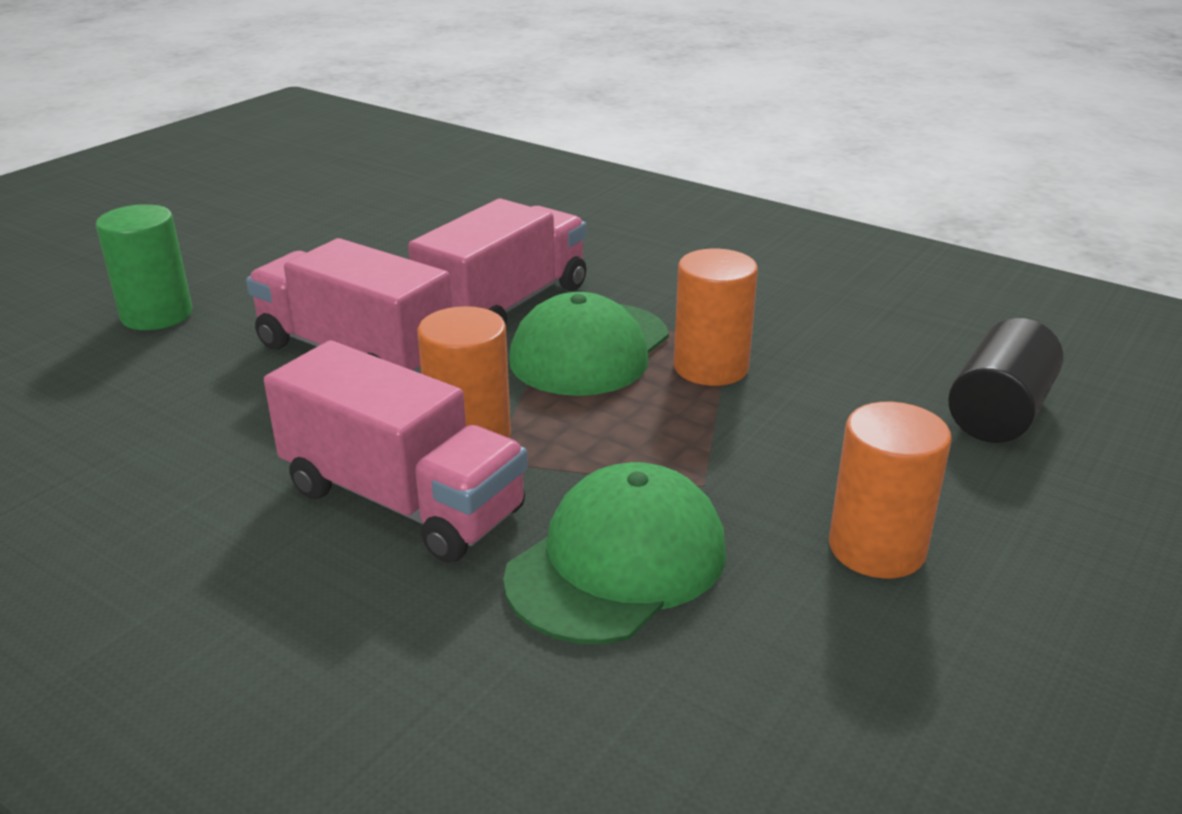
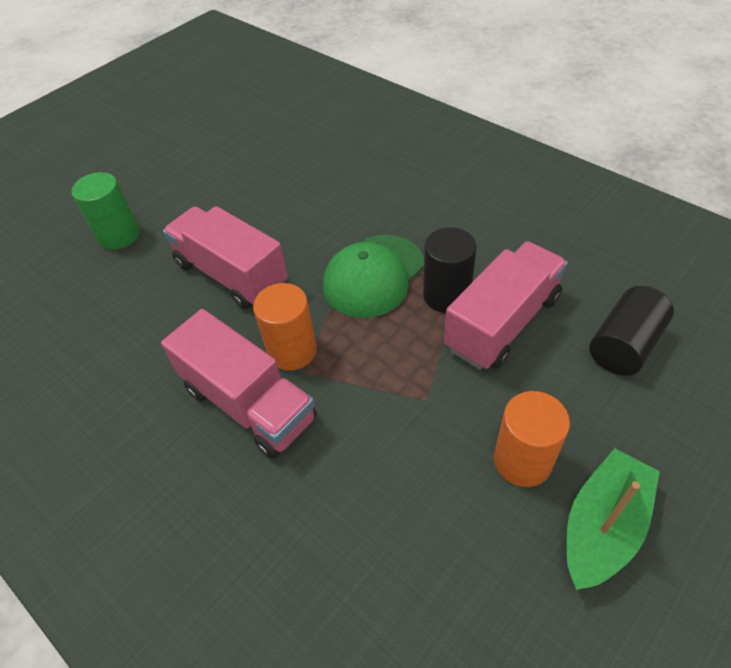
camera: 10 degrees right, 20 degrees up
pink truck [408,199,586,324] -> pink truck moved to [444,241,568,370]
green cap [503,462,726,644] -> none
orange cylinder [674,249,758,386] -> black cylinder [423,227,477,313]
none -> green boat [566,448,660,590]

